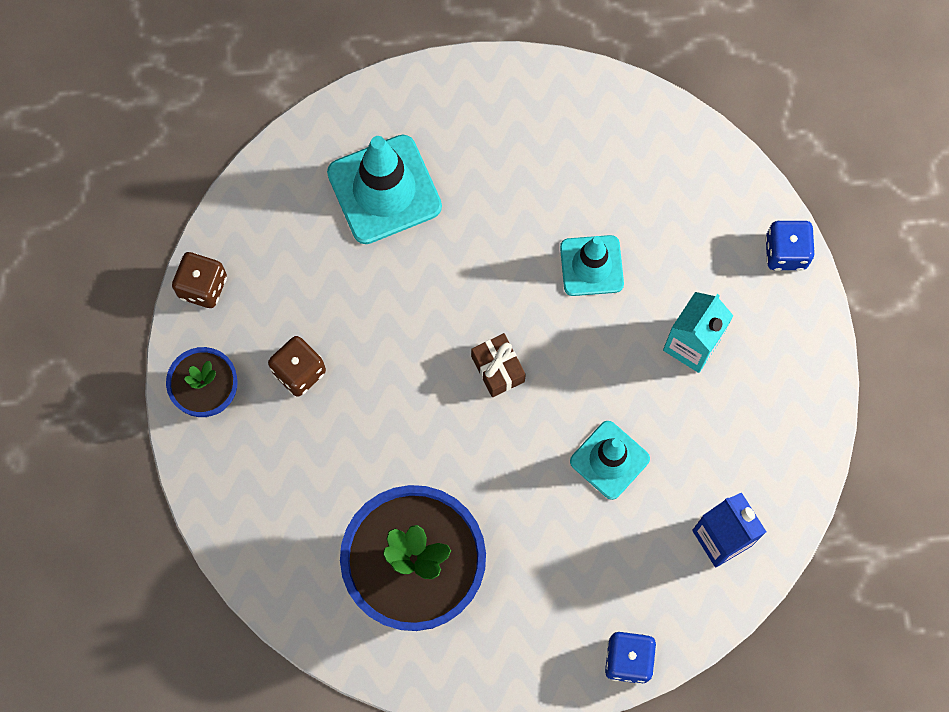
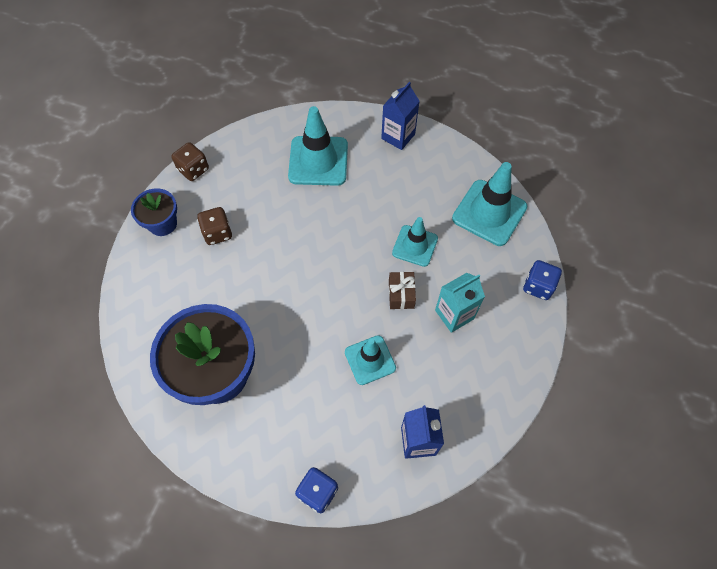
camera: 25 degrees right, 10 degrees down
brown gift [471,333,526,397] -> brown gift moved to [389,272,416,309]
none -> blue carton [381,82,420,150]
none -> turquoise traffic cone [452,162,527,246]

